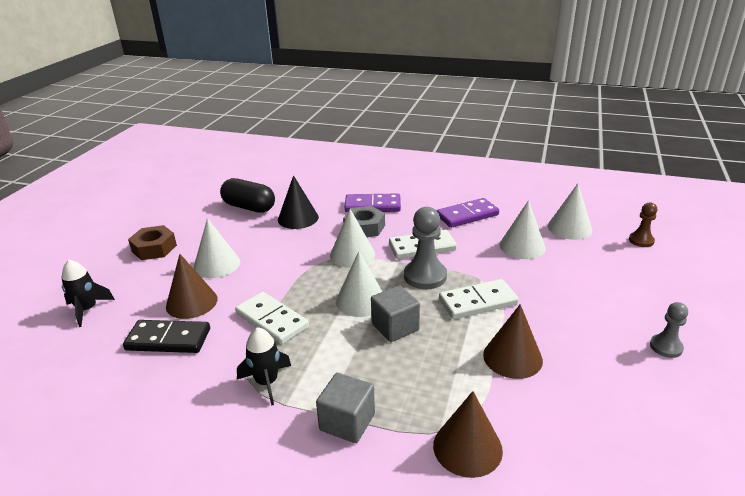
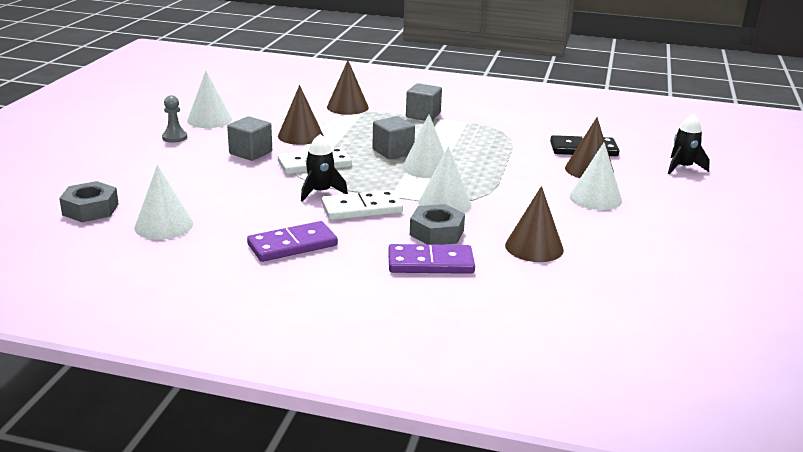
camera: 175 degrees right, 5 degrees down
brown nut [128,225,177,260] -> none
black capsule [220,178,275,213] -> none
white domino [235,292,309,345] -> none
black rocket [237,327,291,406] -> black rocket moved to [301,134,348,202]
black cone [278,175,319,229] -> brown cone [505,186,564,262]
grey pawn [404,207,447,289] -> none
white cone [500,200,546,259] -> white cone moved to [187,71,232,128]
brown pawn [629,202,657,247] -> grey nut [59,181,119,222]
none -> grey cube [227,116,272,161]

